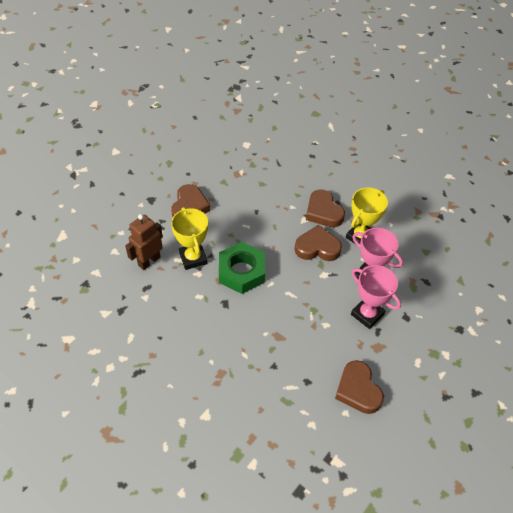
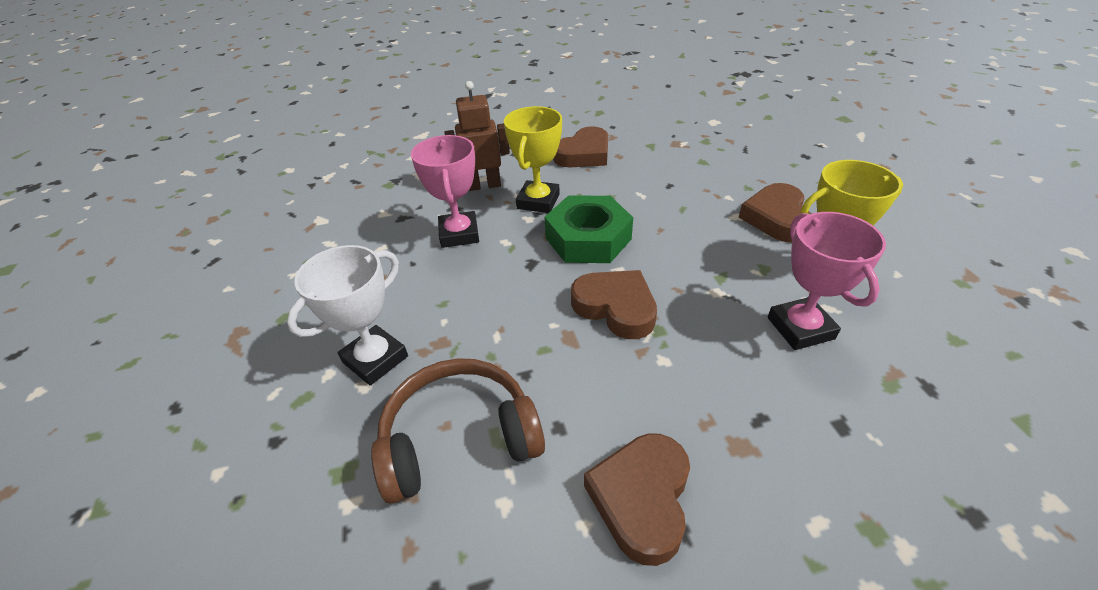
camera: 40 degrees right, 10 degrees down
brown heart [295,225,342,261] -> brown heart moved to [571,270,657,339]
pink trophy [351,265,401,329] -> pink trophy moved to [411,135,479,248]
none -> white trophy [287,245,408,386]
none -> brown headphones [371,358,545,504]

